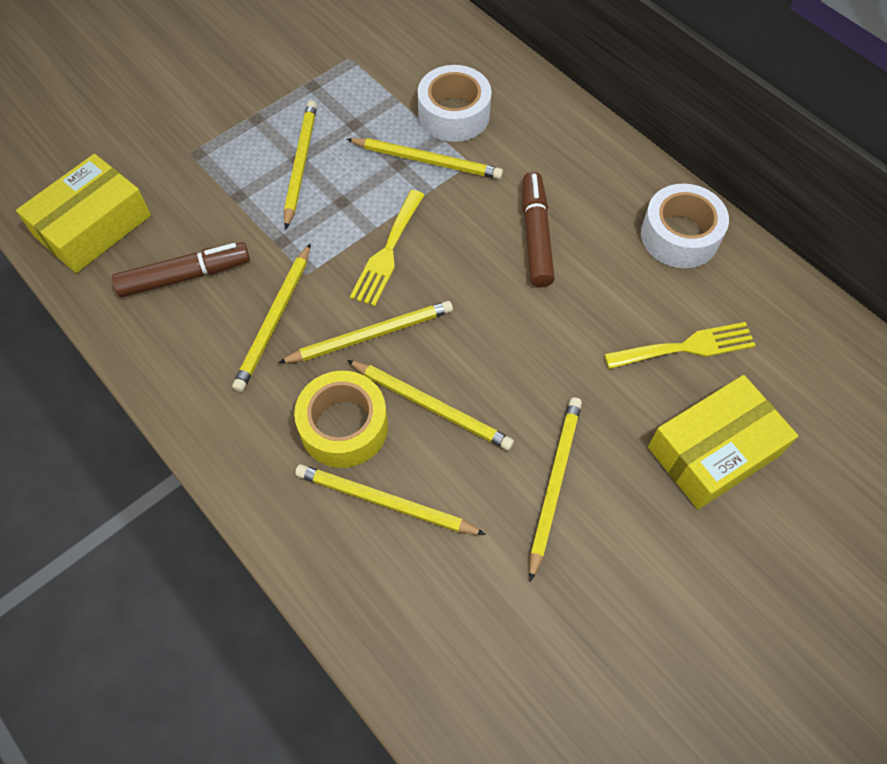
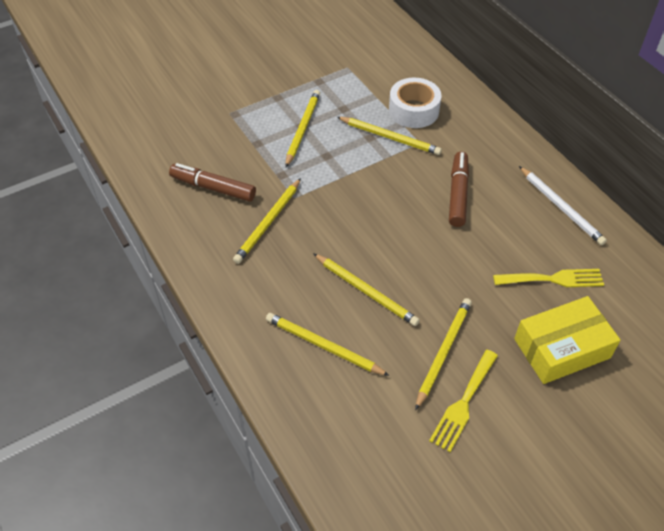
camera: 10 degrees right, 10 degrees down
yellow box [16,154,151,273] -> none
brown marker [112,242,250,297] -> brown marker turned 150 degrees counterclockwise [169,163,256,202]
yellow pencil [278,301,453,363] -> none
yellow tape [294,371,388,468] -> none
yellow fork [350,190,425,306] -> yellow fork moved to [429,350,498,452]
white tape [641,184,729,268] -> white pencil [519,166,607,245]

